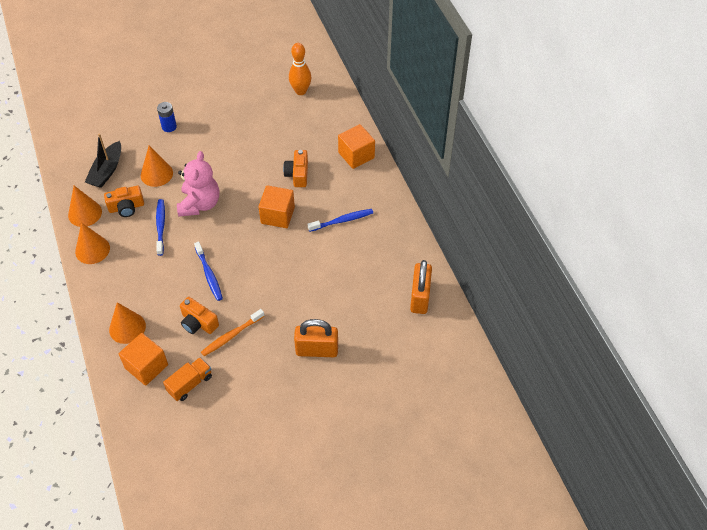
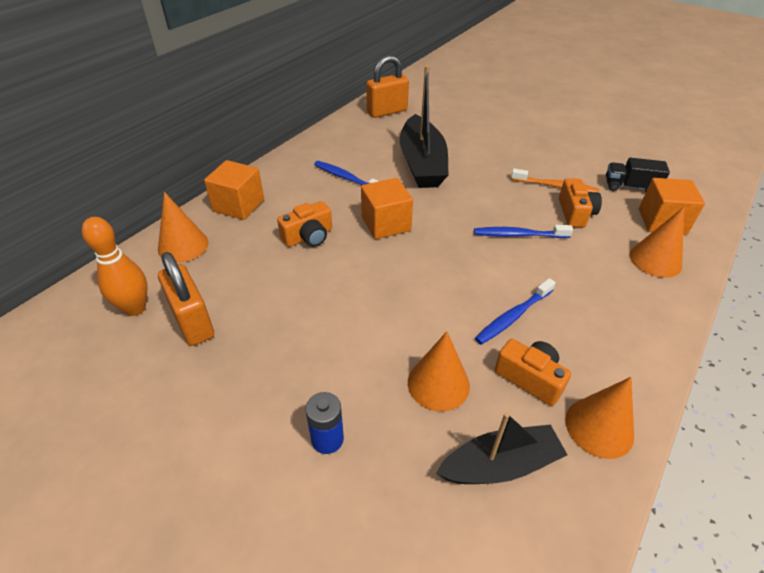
camera: 125 degrees left, 10 degrees down
orange cone [75,222,110,264] -> orange cone moved to [158,192,208,263]
orange truck [163,357,212,401] -> black truck [606,158,670,192]
pink teddy bear [177,151,219,217] -> none
blue toothbrush [194,242,223,301] -> blue toothbrush turned 120 degrees counterclockwise [474,225,573,238]
orange padlock [294,319,338,357] -> orange padlock moved to [158,252,214,346]
none -> black boat [400,65,449,188]

